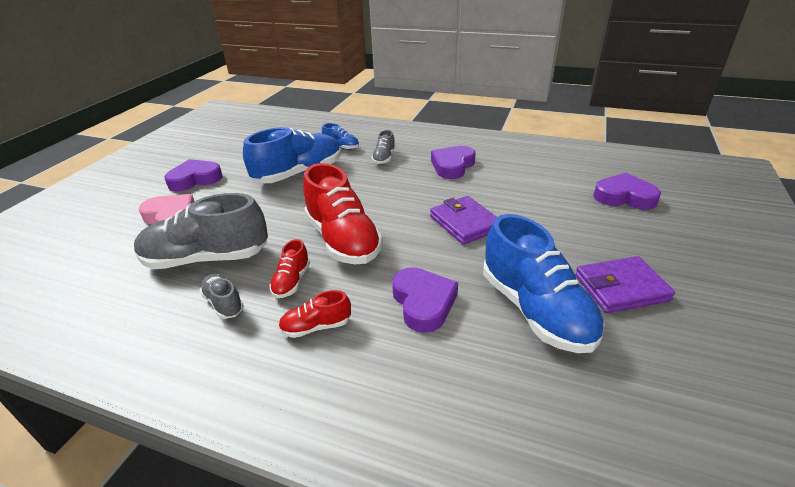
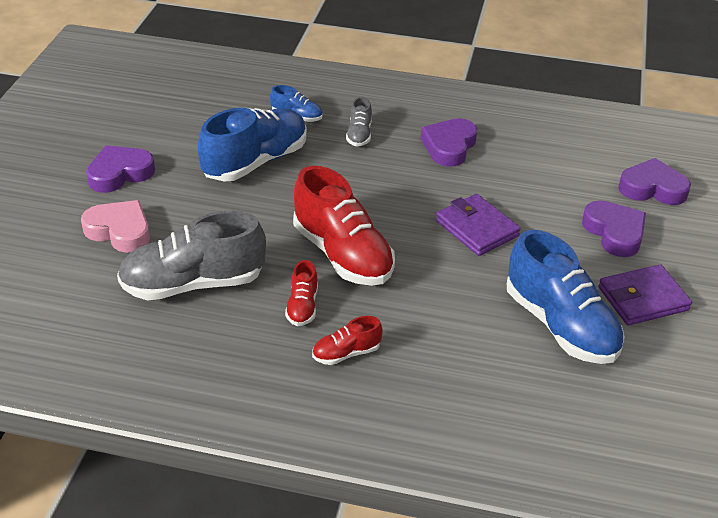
camera: 10 degrees left, 5 degrees up
grey shoe [199,274,244,319] -> none
purple heart [392,267,458,333] -> purple heart moved to [582,200,646,257]

